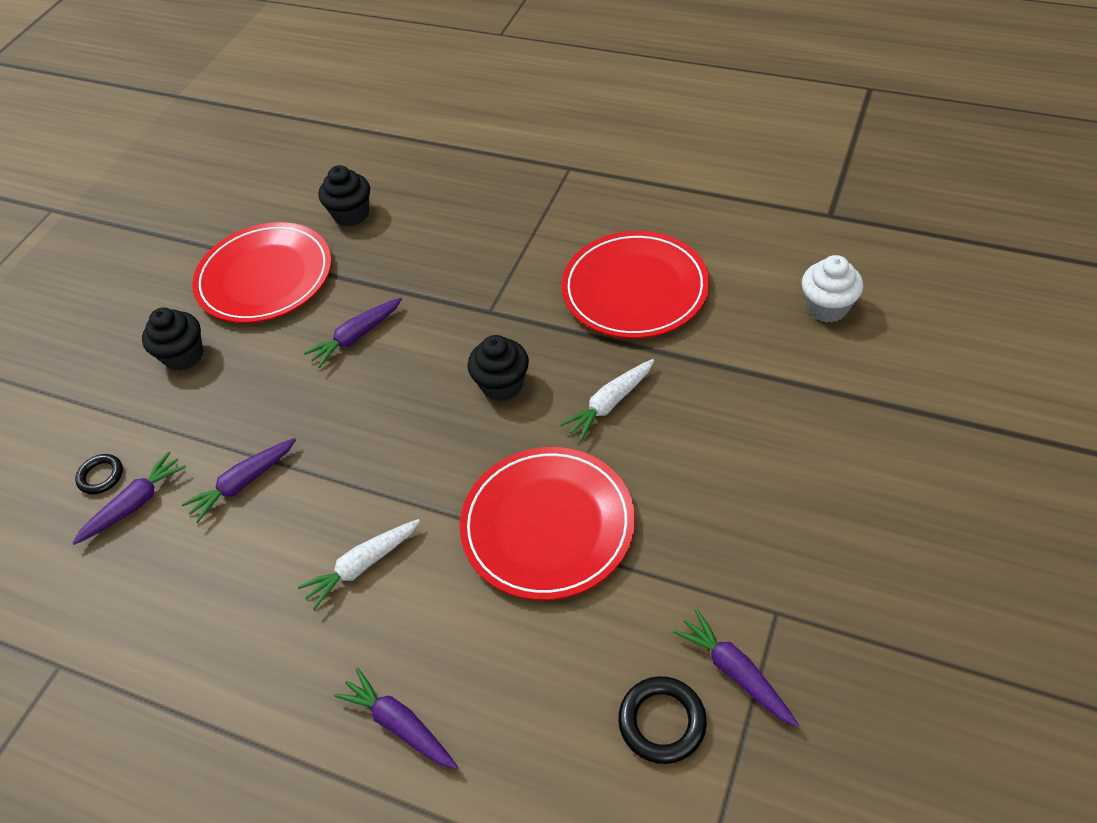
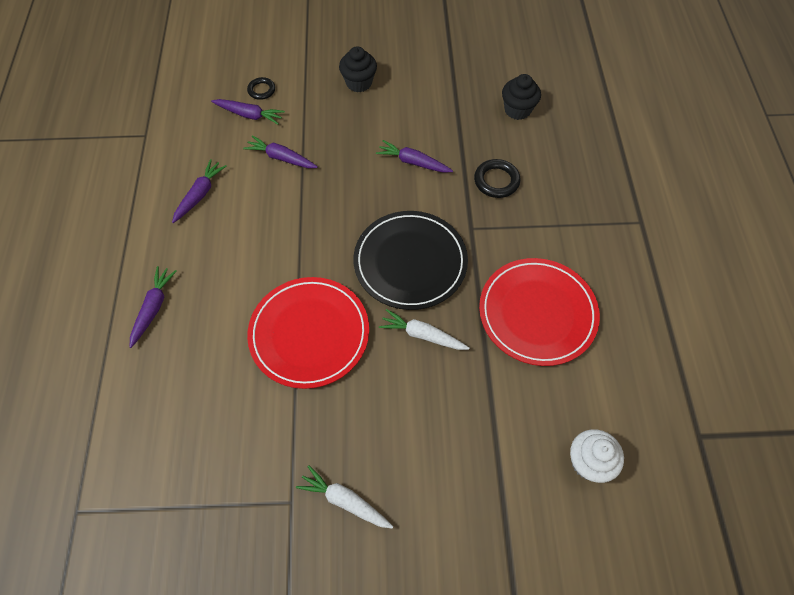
camera: 60 degrees right, 10 degrees up
red plate [192,222,332,323] -> none
white carrot [298,519,420,610] -> white carrot moved to [296,465,394,529]
black cupcake [467,335,529,402] -> black plate [353,211,468,310]
black ring [618,676,707,764] -> black ring moved to [474,159,520,198]
purple carrot [673,609,799,727] -> purple carrot moved to [172,159,227,223]

